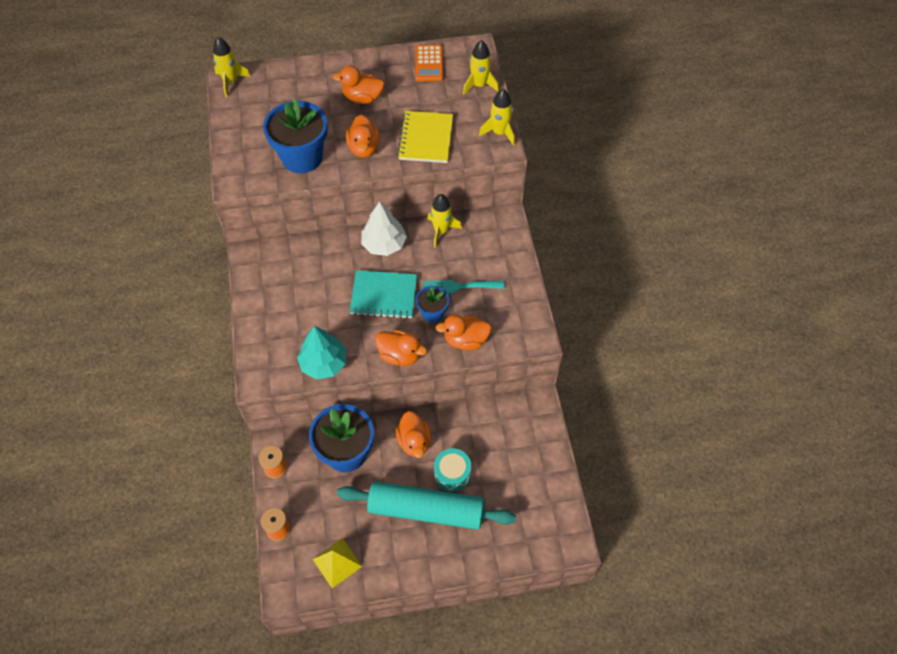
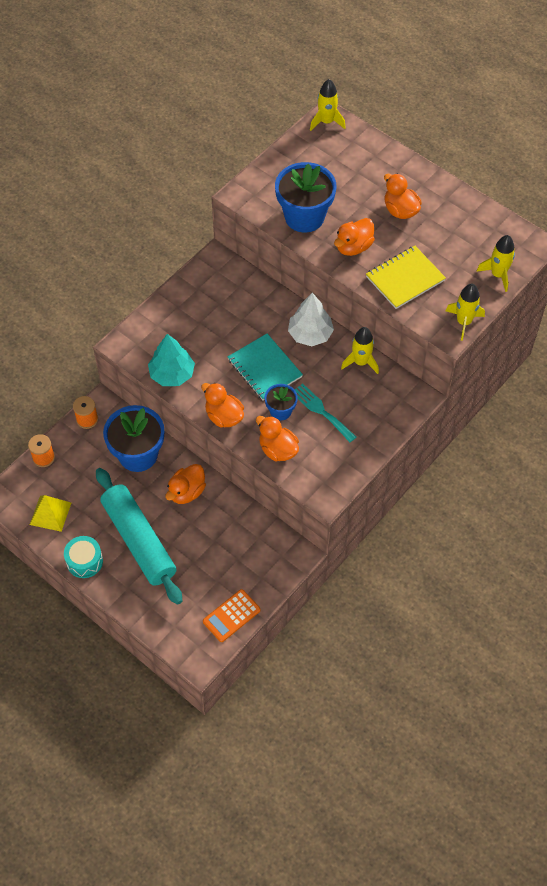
camera: 50 degrees right, 0 degrees up
orange duck [375,330,427,366] -> orange duck turned 150 degrees clockwise [201,383,244,428]
orange calculator [415,45,443,81] -> orange calculator moved to [203,589,261,642]
turquoise drum [434,448,471,491] -> turquoise drum moved to [64,536,103,578]

